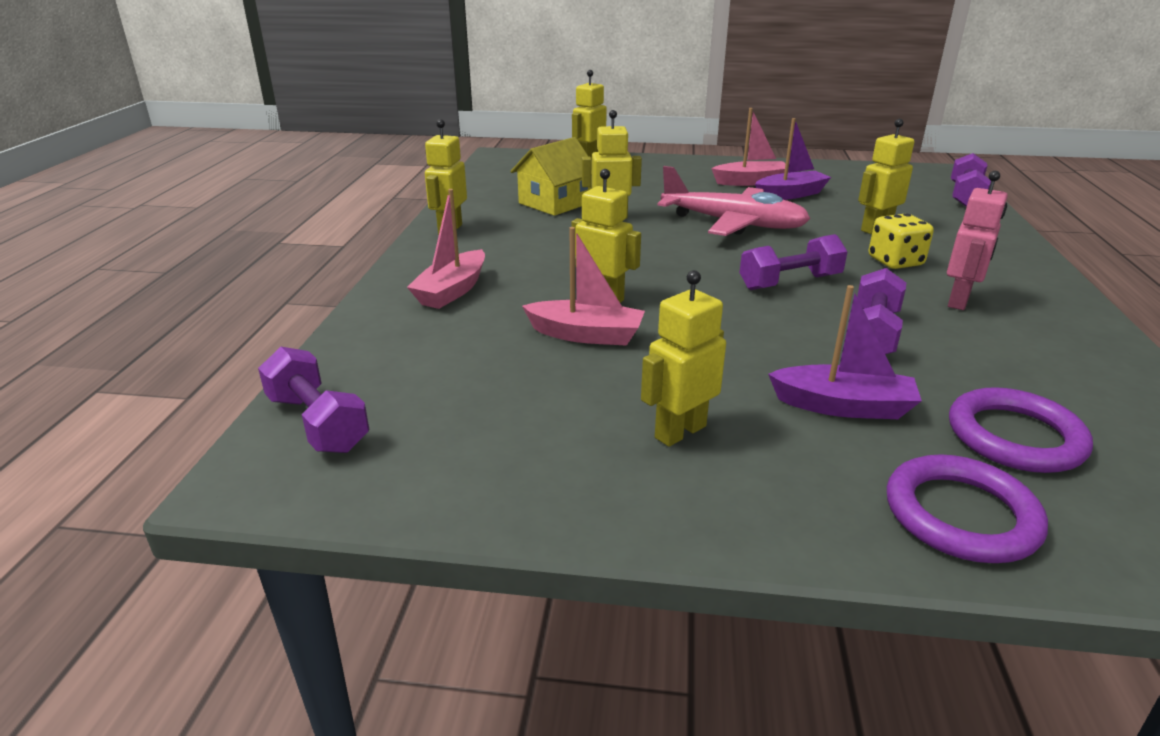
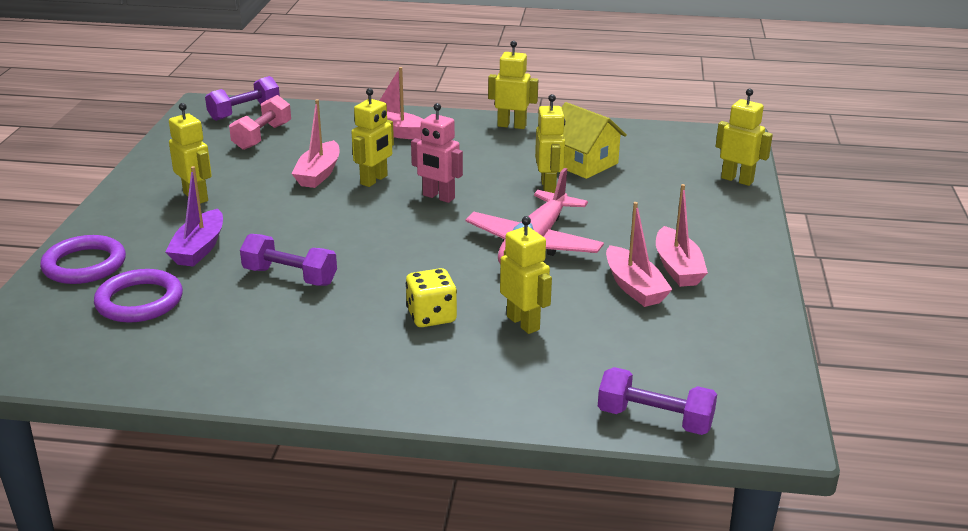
camera: 90 degrees right, 0 degrees up
purple dumbbell [739,234,848,290] -> none
purple boat [755,118,831,200] -> pink boat [606,202,673,307]
pink robot [947,171,1008,310] -> pink robot moved to [411,103,463,203]
none -> pink dumbbell [229,95,291,150]

